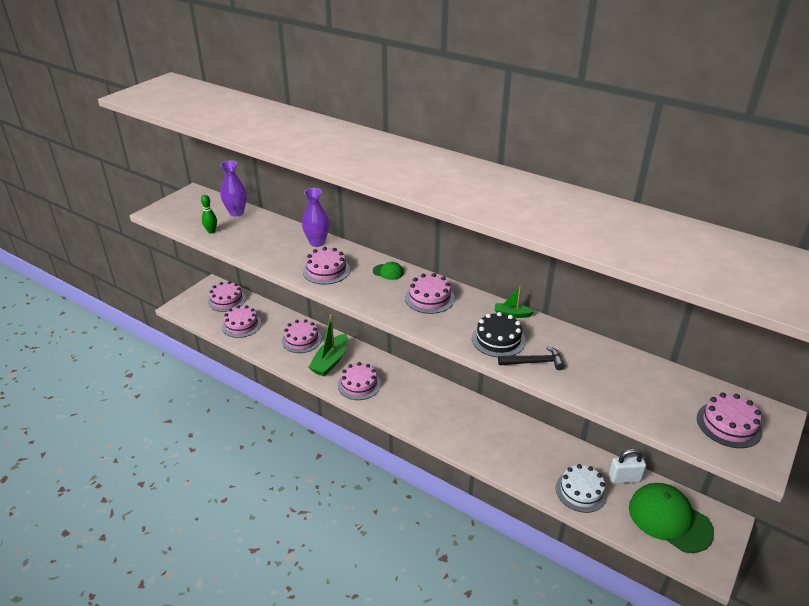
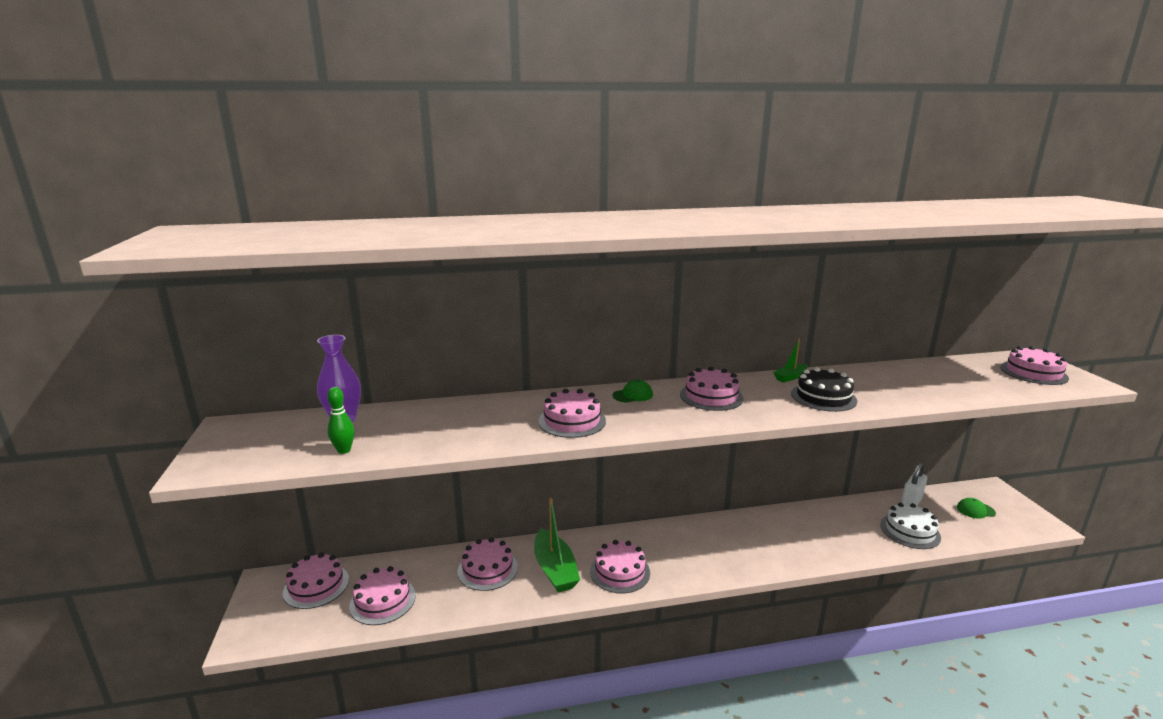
camera: 45 degrees left, 15 degrees down
purple vase [302,188,329,247] -> none
black hammer [498,346,565,370] -> none
green cap [629,483,714,553] -> green cap [957,498,996,519], size x0.42

